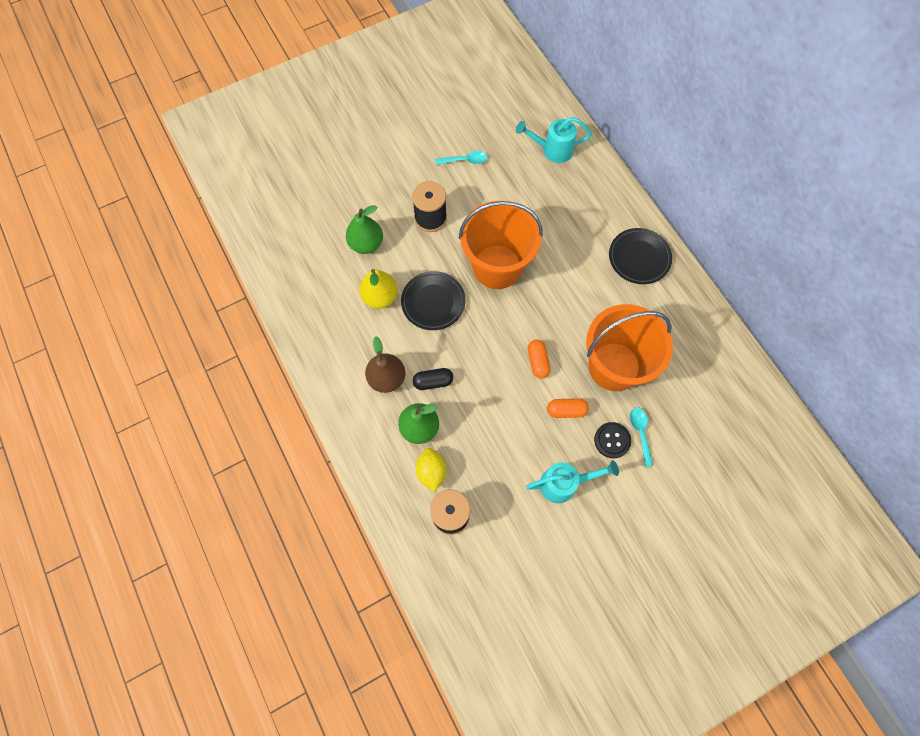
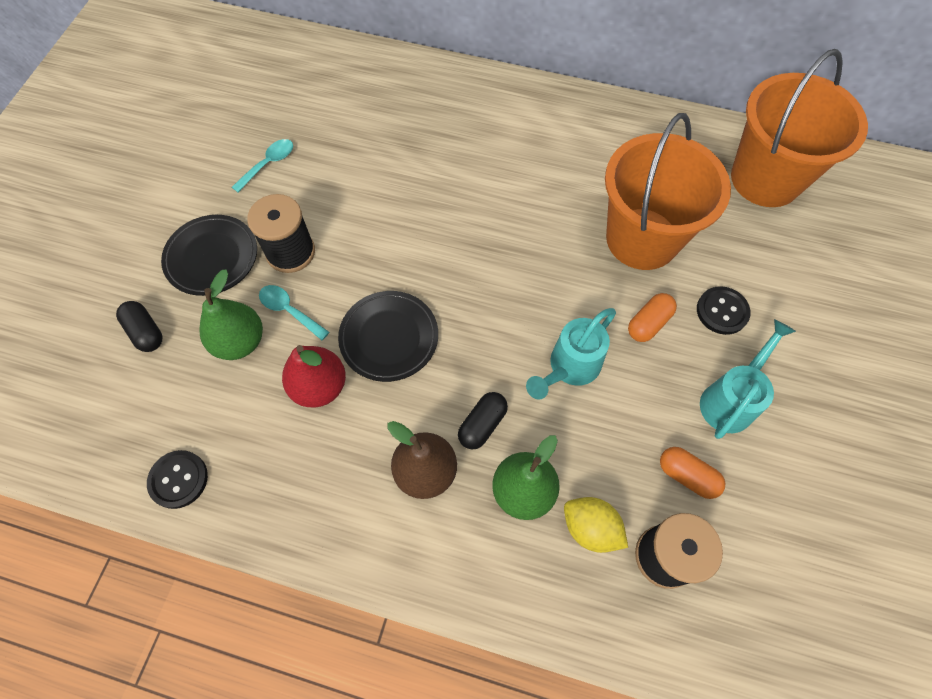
camera: 45 degrees left, 5 degrees down
yellow pear [359,269,398,309] -> red pear [282,345,346,407]
orange bucket [459,201,543,289] -> orange bucket moved to [731,49,868,207]
turquoise watering can [516,117,592,163] -> turquoise watering can moved to [526,308,616,400]
orange capsule [528,340,551,379] -> orange capsule moved to [660,447,726,499]
black plate [609,228,672,284] -> black plate moved to [161,215,257,296]
turquoise spoon [630,407,653,467] -> turquoise spoon moved to [259,285,329,340]
none -> black capsule [116,301,162,352]
none -> black button [147,450,208,509]

